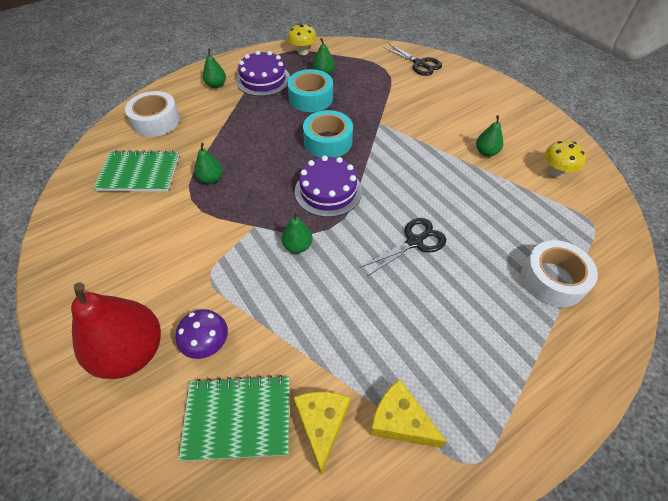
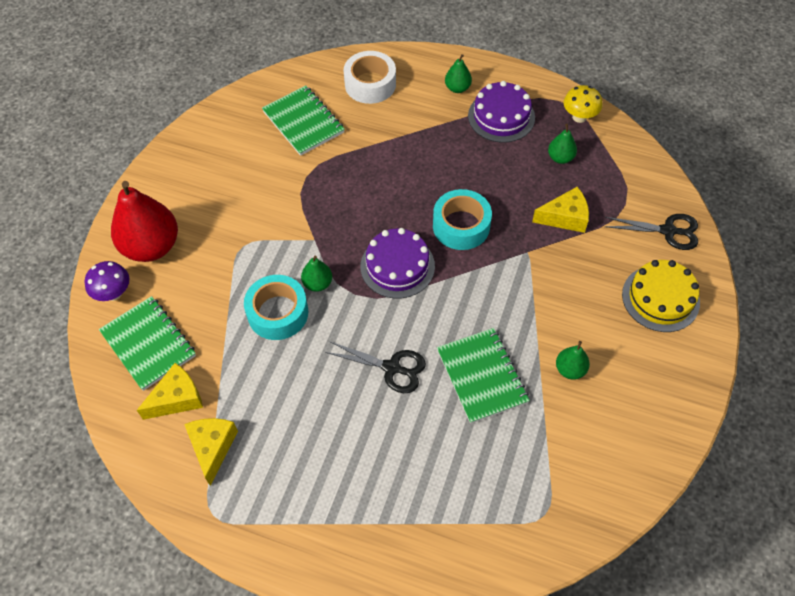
camera: 55 degrees right, 5 degrees up
purple mushroom [176,309,228,359] -> purple mushroom moved to [85,261,129,301]
green pear [194,143,223,184] -> none
turquoise tape [287,69,333,112] -> turquoise tape moved to [244,275,308,340]
black scissors [383,43,442,76] -> black scissors turned 90 degrees counterclockwise [605,214,698,250]
white tape [521,240,598,307] -> none
yellow mushroom [545,141,586,178] -> none
none -> green notebook [437,328,530,424]
none -> yellow cheese [532,187,589,233]
none -> yellow cake [622,260,700,332]

